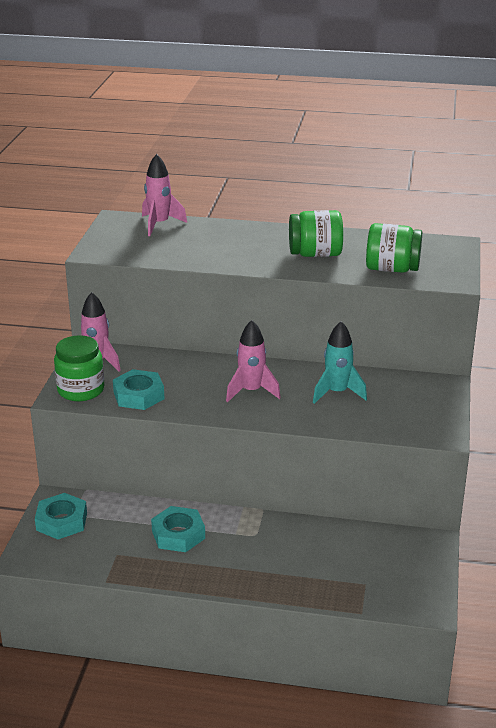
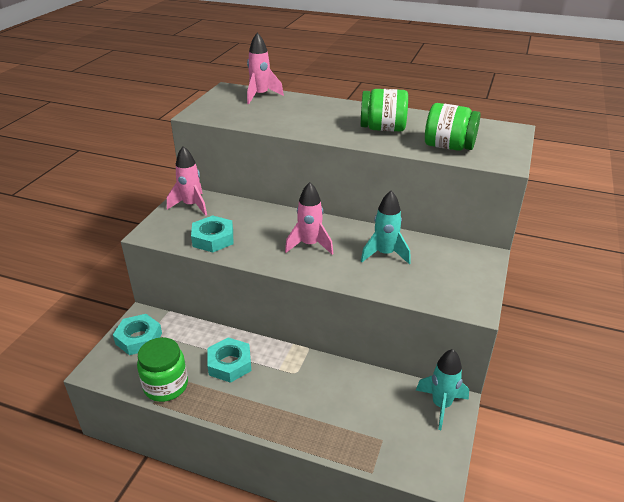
camera: 10 degrees right, 5 degrees up
green jar [54,335,104,401] -> green jar moved to [137,337,188,402]
none -> turquoise rocket [416,349,469,430]

